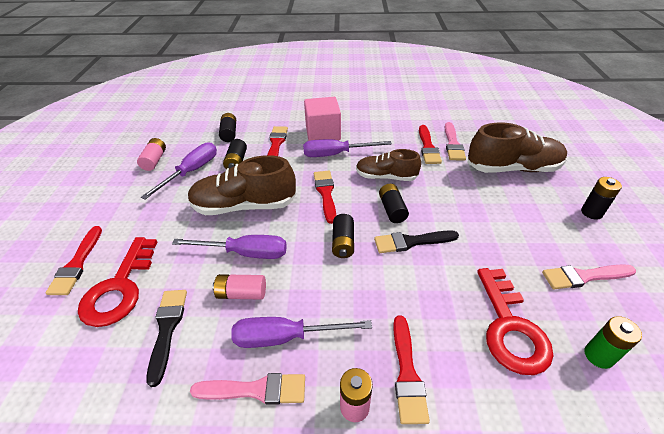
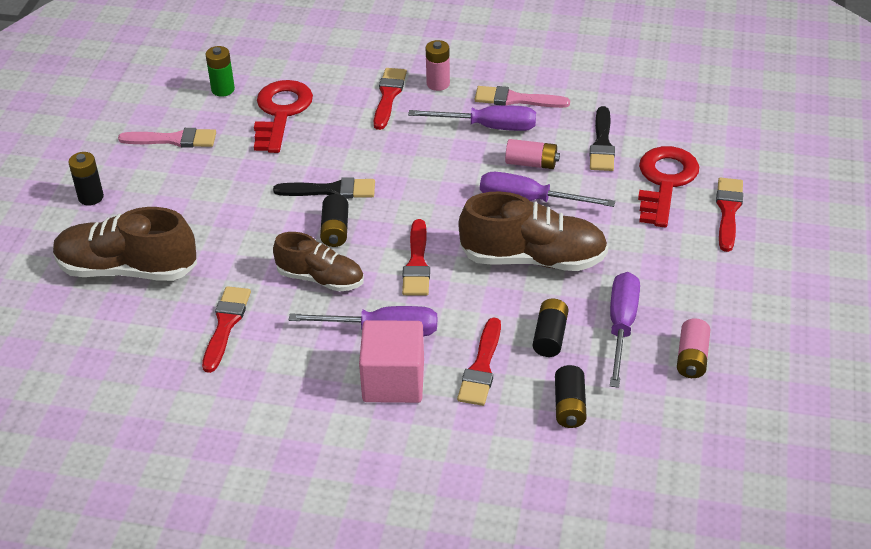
camera: 170 degrees left, 0 degrees up
purple screwdriver [141,142,217,200] -> purple screwdriver turned 150 degrees clockwise [610,272,640,388]
black battery [332,214,354,258] -> none
pink brush [445,122,466,161] -> none

